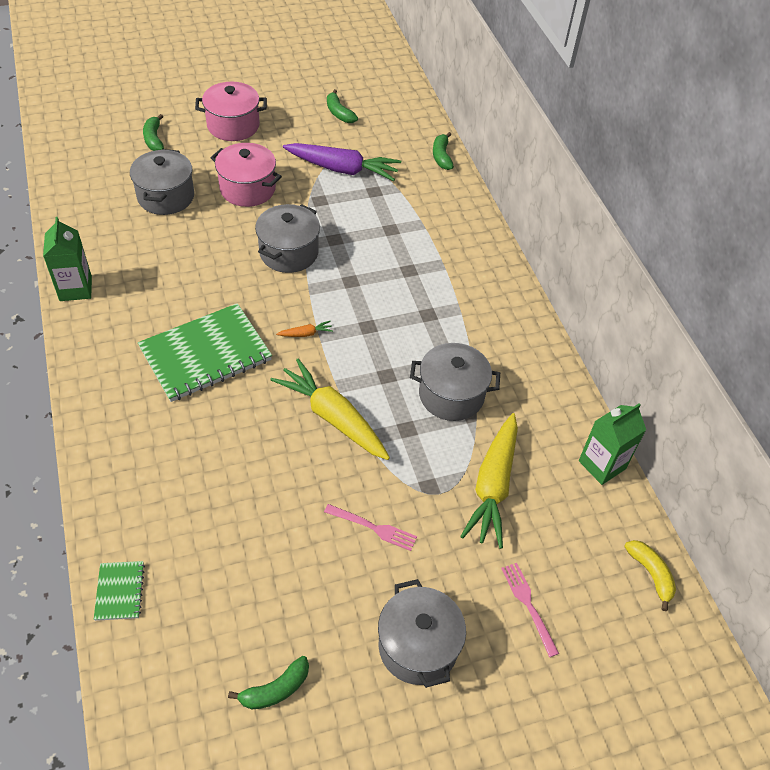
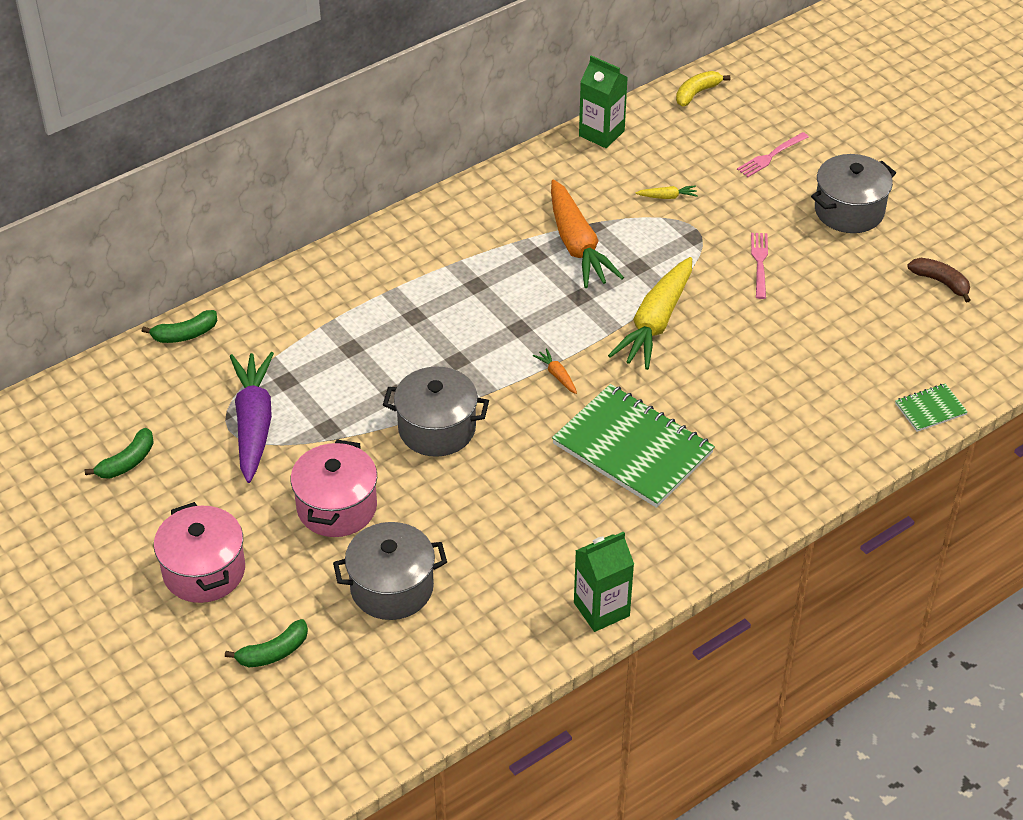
camera: 105 degrees left, 5 degrees down
green banana [228,656,309,709] -> brown banana [907,258,971,303]
grey pot [410,343,500,421] -> orange carrot [551,180,624,288]
yellow carrot [460,413,518,549] -> yellow carrot [636,185,698,199], size x0.40

